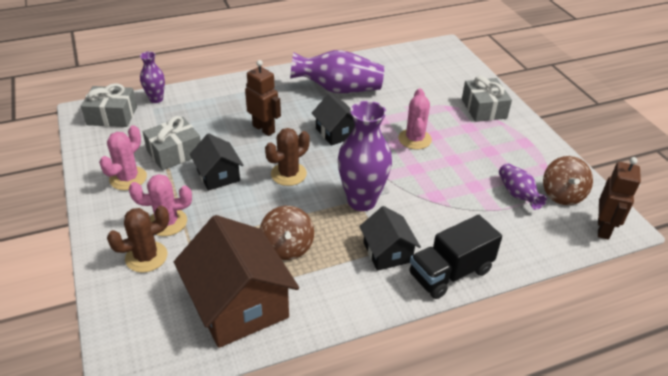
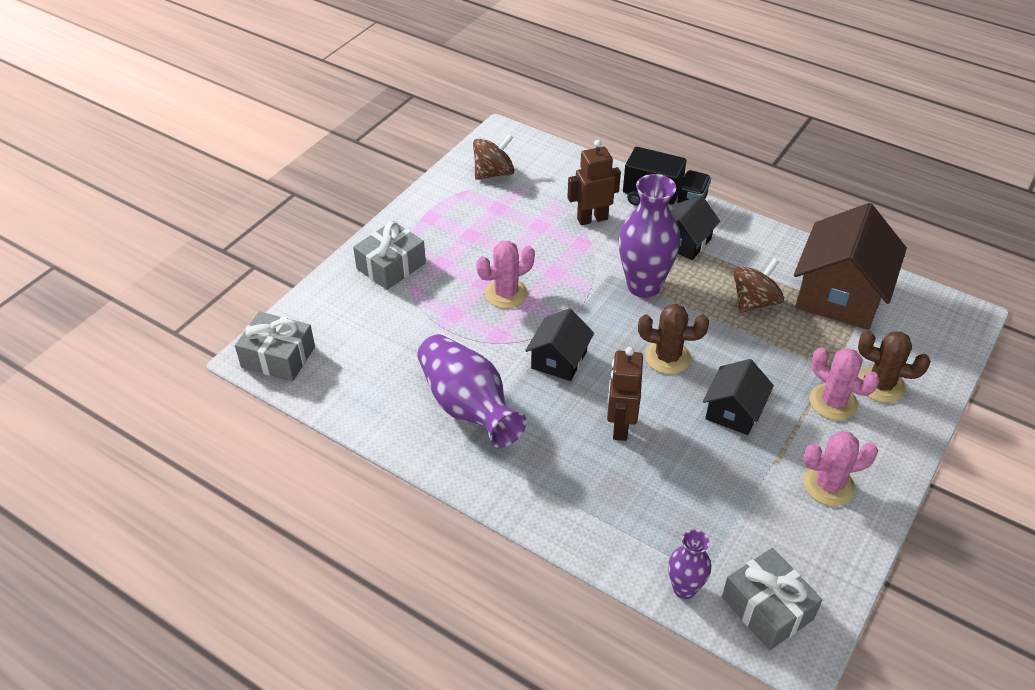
camera: 125 degrees left, 5 degrees up
grey gift [143,116,201,171] -> grey gift moved to [235,311,315,381]
purple vase [499,163,547,210] -> none
brown robot [598,157,641,240] -> brown robot moved to [567,140,621,225]

